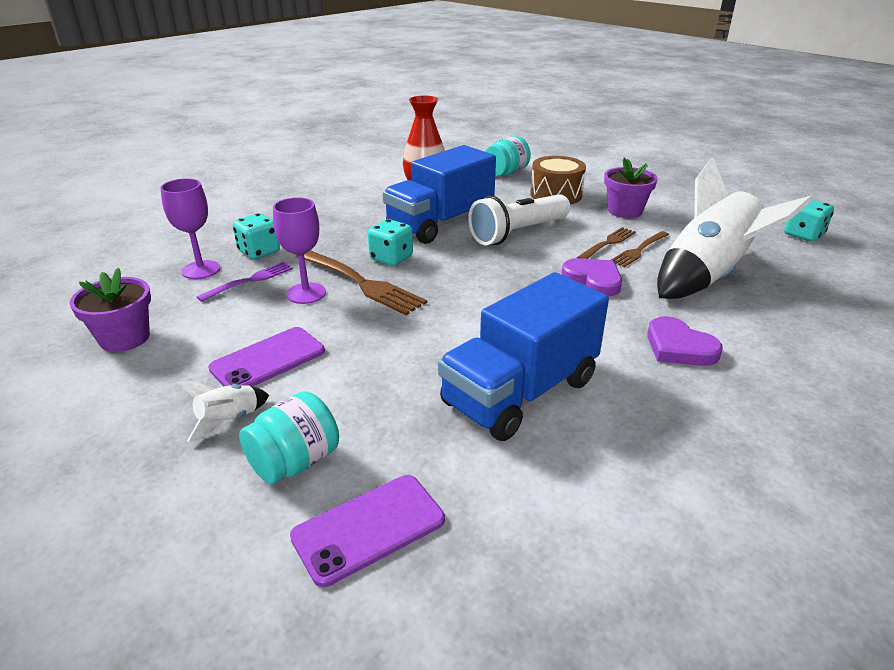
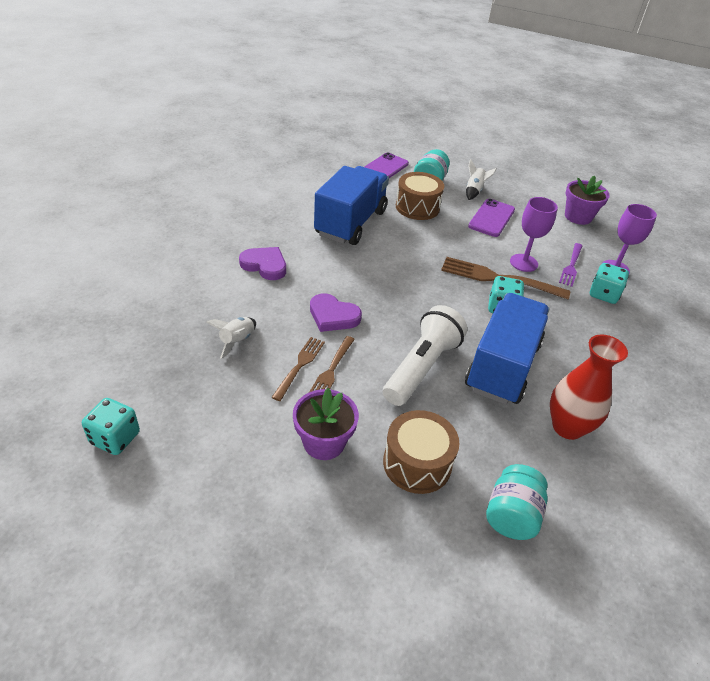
camera: 155 degrees right, 10 degrees up
white rocket [657,157,813,299] -> white rocket [206,317,256,359], size x0.41
none -> brown drum [396,172,444,220]

